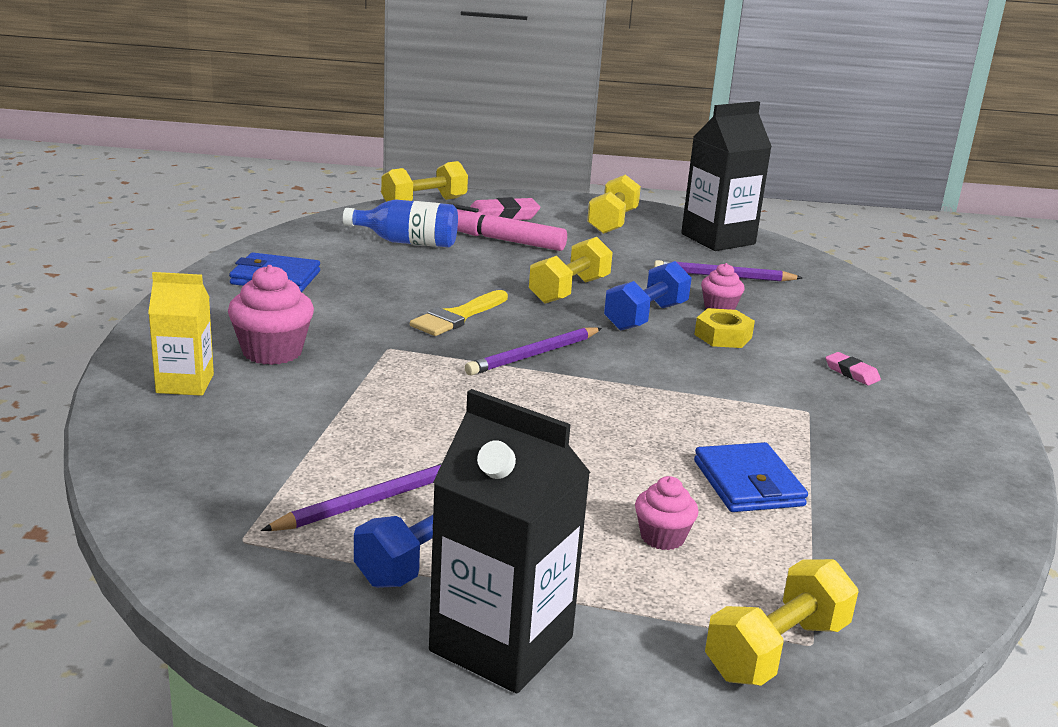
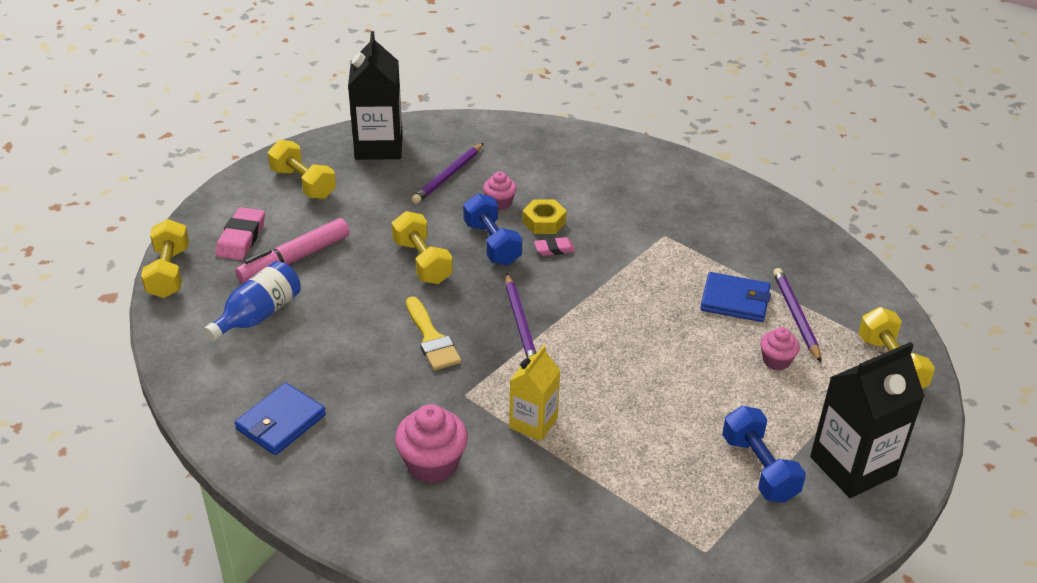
camera: 60 degrees left, 15 degrees up
yellow carton [148,272,214,396] -> yellow carton moved to [509,345,561,441]
purple pencil [261,463,442,531] -> purple pencil moved to [773,268,821,363]
pink eraser [825,352,881,385] -> pink eraser moved to [534,237,576,256]

